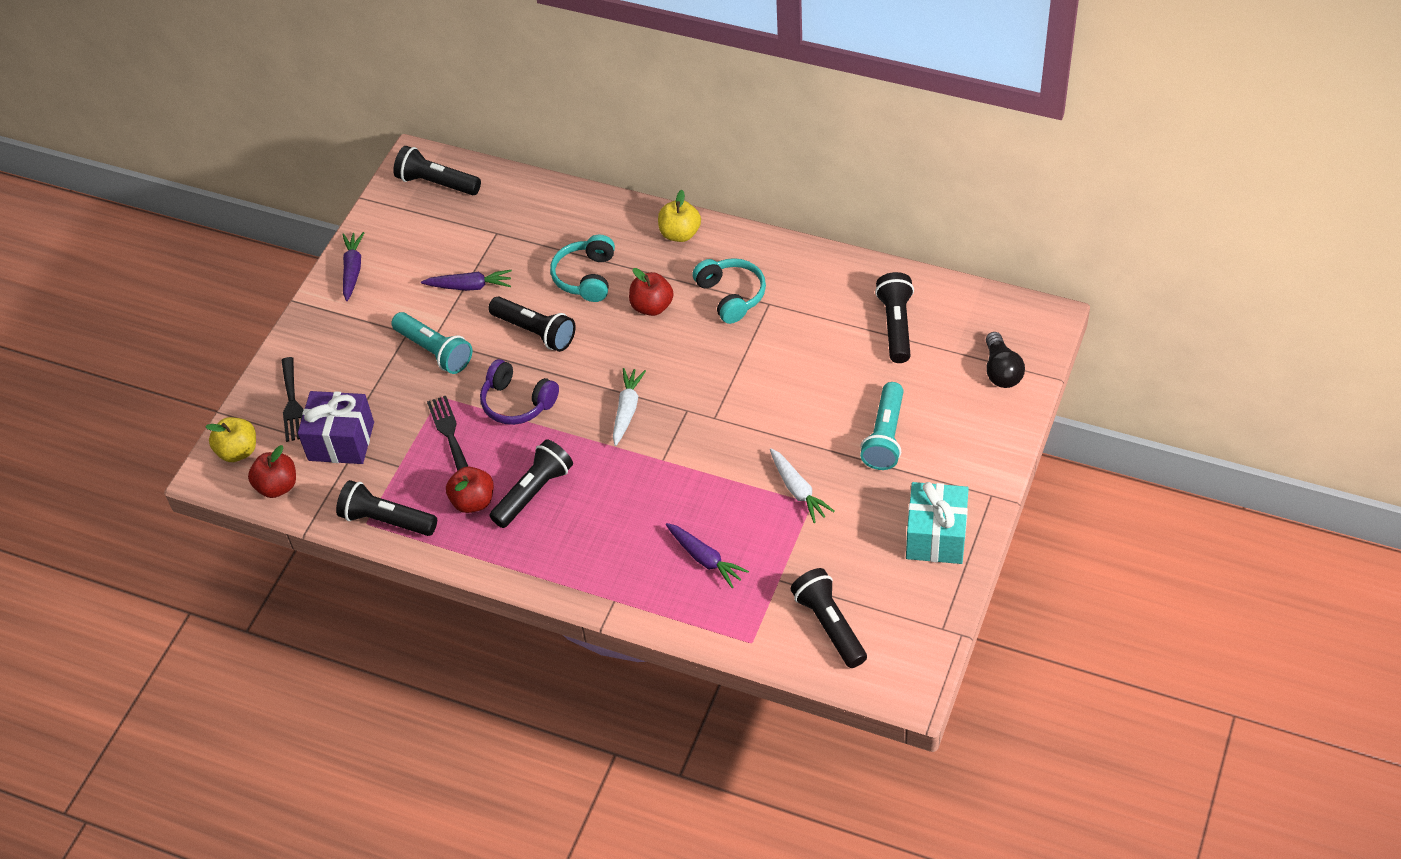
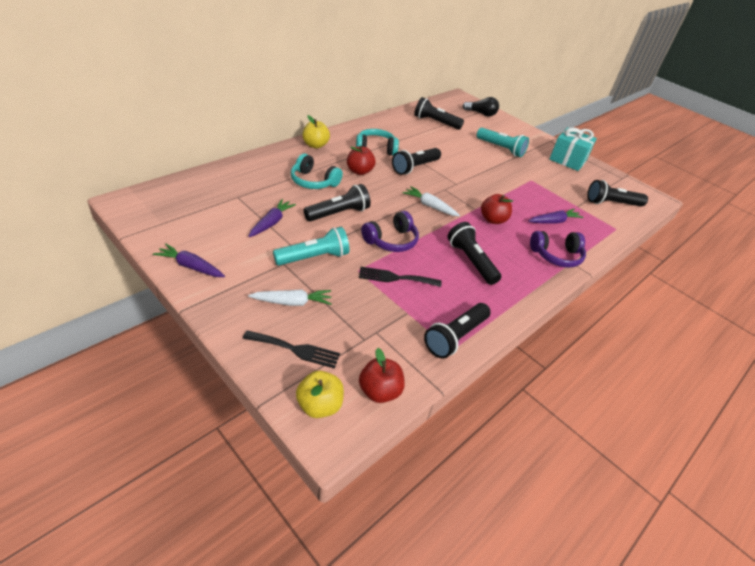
camera: 75 degrees left, 10 degrees down
purple gift [298,391,374,464] -> none
black flashlight [393,146,481,195] -> black flashlight moved to [392,148,441,175]
red apple [446,467,494,513] -> red apple moved to [481,194,513,224]
white carrot [770,448,835,523] -> white carrot moved to [248,289,332,306]
none -> purple headphones [530,231,586,268]

